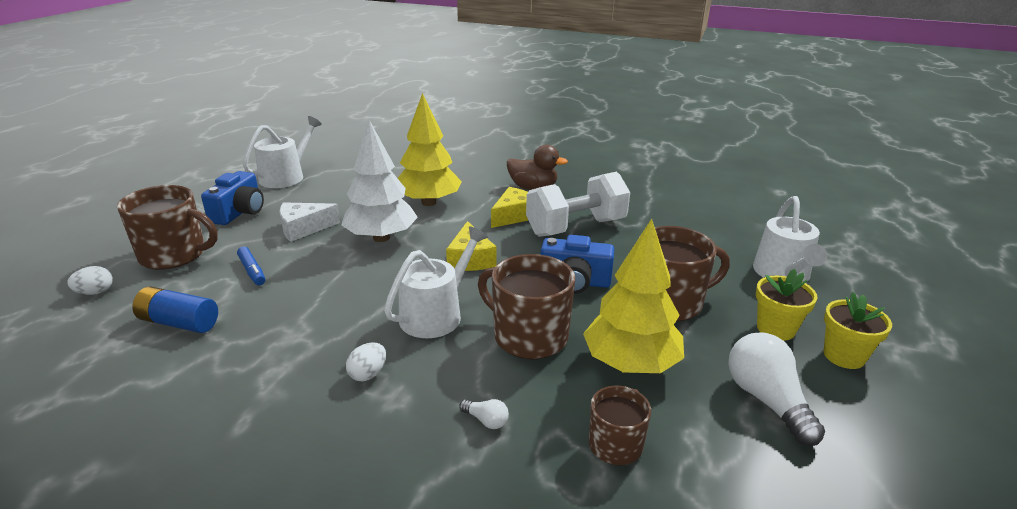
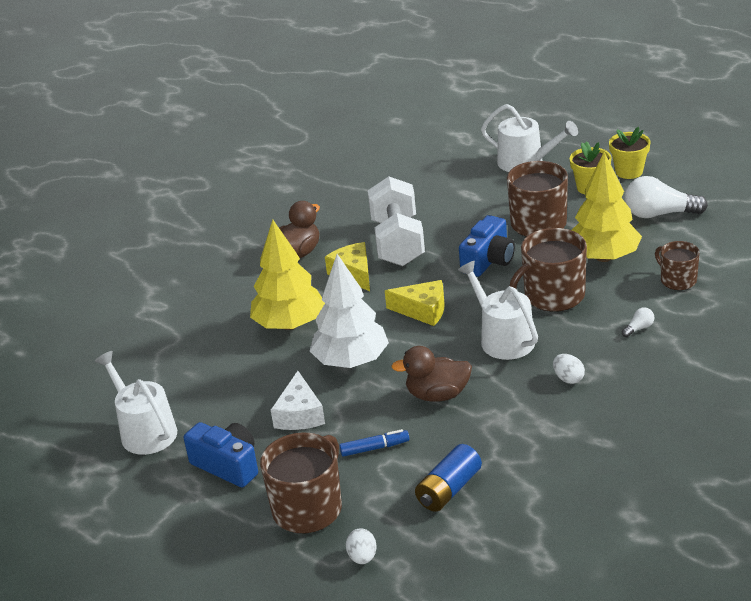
camera: 65 degrees left, 5 degrees up
none -> brown duck [391,346,472,402]

